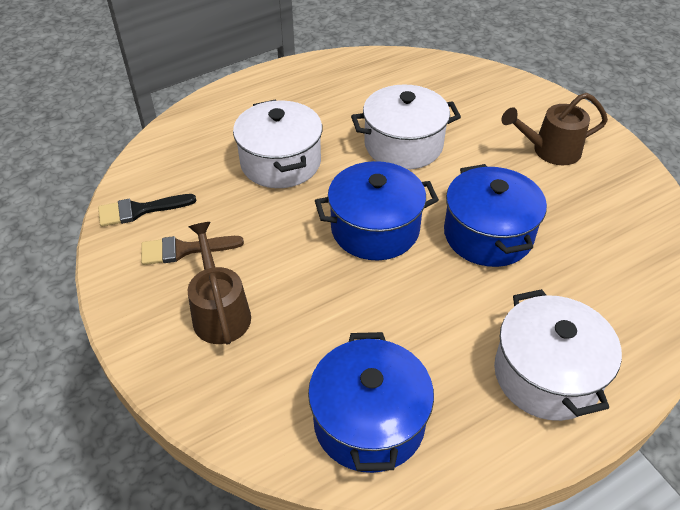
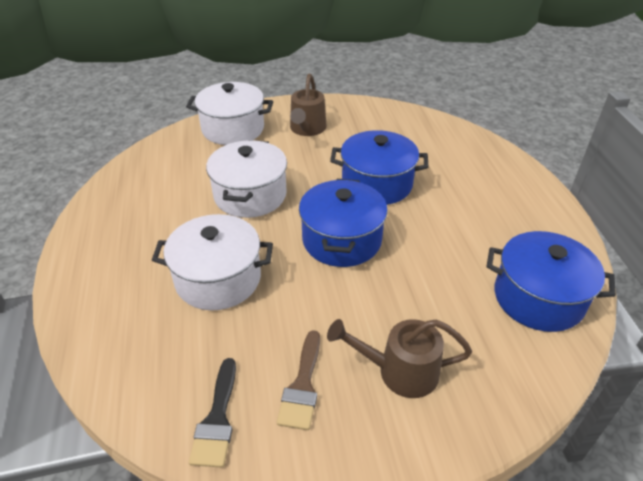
camera: 70 degrees left, 5 degrees down
white pot [494,289,622,421] -> white pot moved to [186,82,273,145]

